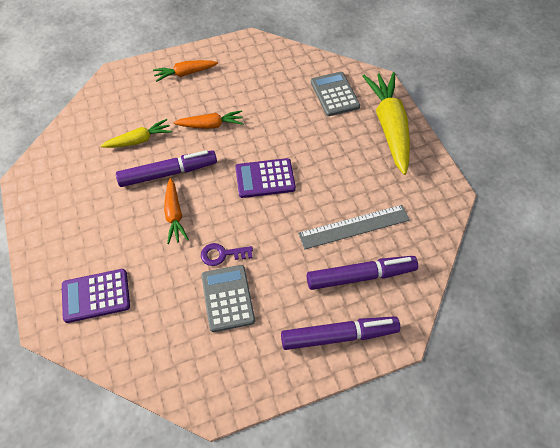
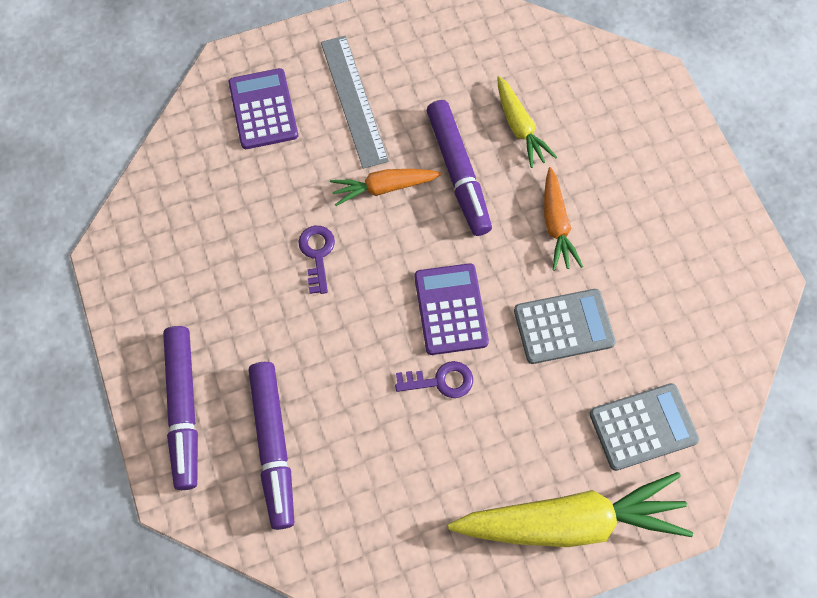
camera: 90 degrees right, 10 degrees up
orange carrot [153,60,218,82] -> none
grey calculator [201,265,255,332] -> grey calculator moved to [514,289,616,364]
grey ruler [298,205,410,250] -> grey ruler moved to [321,36,389,169]
none -> purple key [395,361,473,398]

